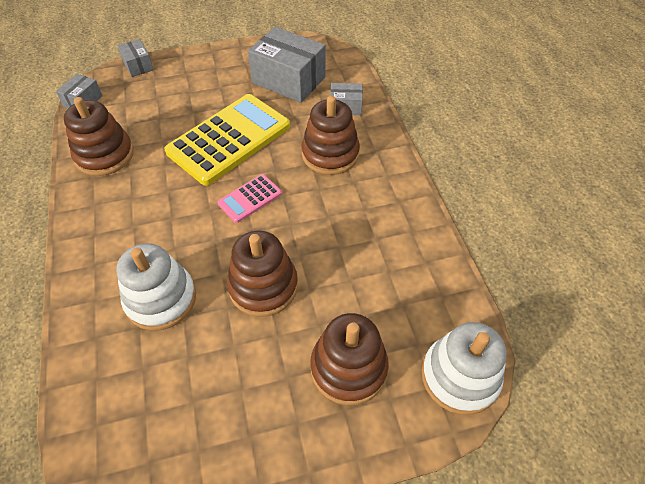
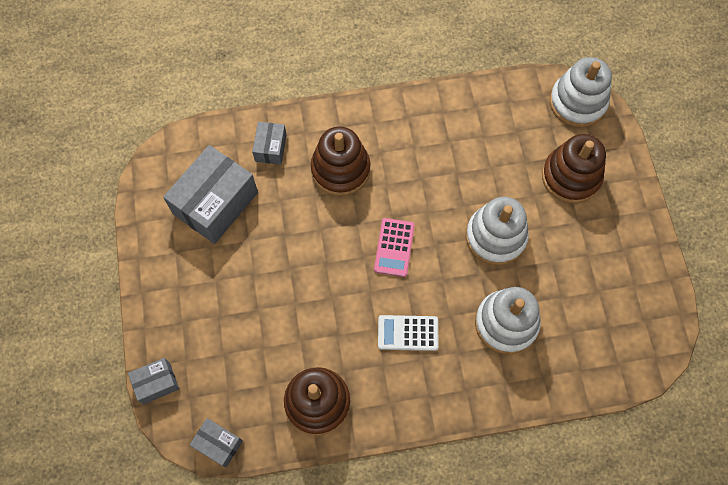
camera: 85 degrees left, 15 degrees up
yellow calculator [165,94,290,186] -> none
pink calculator [217,174,282,223] -> pink calculator turned 45 degrees clockwise [374,218,415,277]
brown stacking toy [227,230,298,317] -> white stacking toy [466,197,529,265]
none -> white calculator [378,315,438,351]

